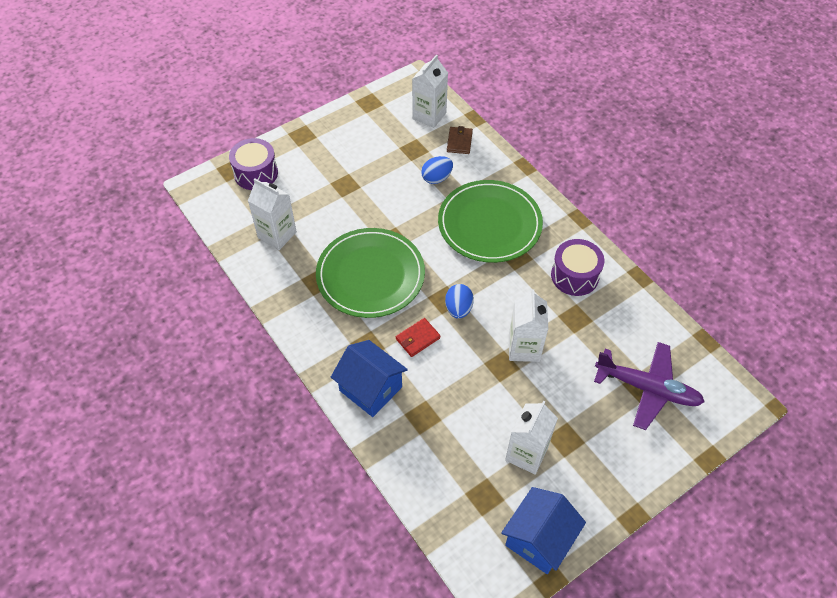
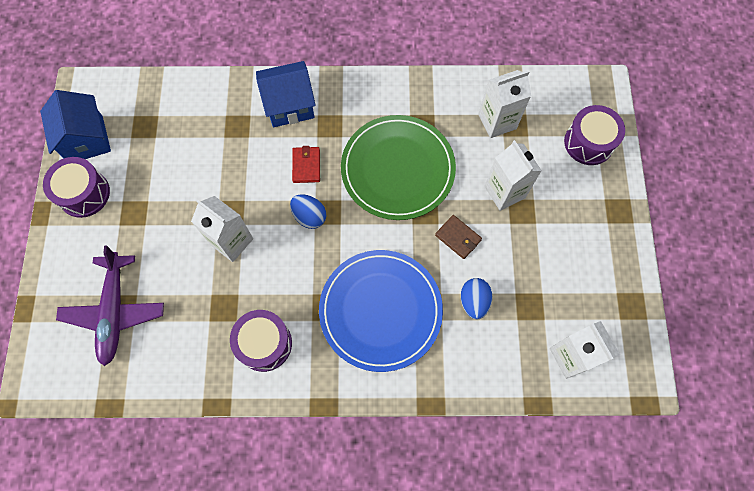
camera: 125 degrees right, 15 degrees up
green plate [438,180,543,263] -> blue plate [319,250,443,372]
brown wallet [447,126,473,154] -> brown wallet moved to [435,215,482,259]
white carton [505,400,558,475] -> white carton moved to [484,140,542,211]
purple plane [594,342,705,430] -> purple plane turned 60 degrees counterclockwise [56,245,164,366]
none -> purple drum [43,157,110,218]

